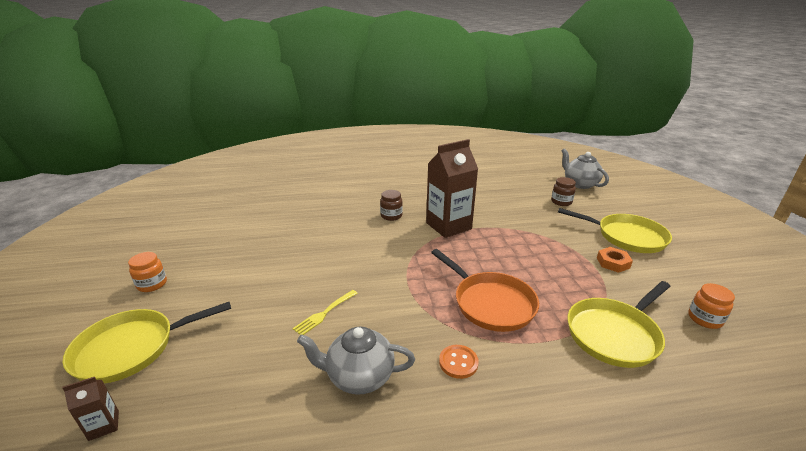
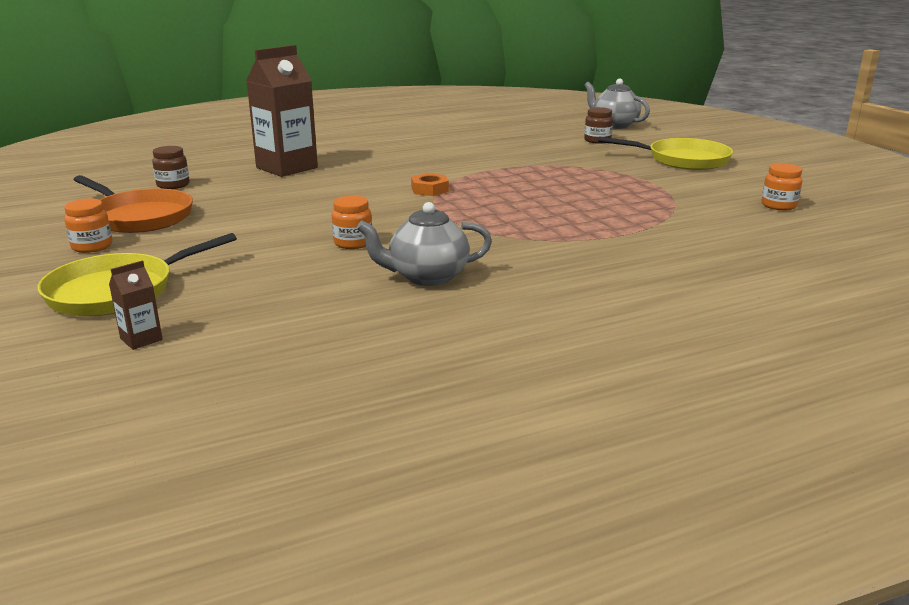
camera: 15 degrees left, 5 degrees down
yellow fork [293,290,358,335] -> orange jar [332,196,372,249]
brown jar [380,190,403,221] -> brown jar moved to [152,146,190,189]
brown carton [426,139,478,238] -> brown carton moved to [246,45,318,177]
orange pan [431,249,539,332] -> orange pan moved to [73,175,193,233]
orange button [439,345,479,379] -> none
yellow pan [568,281,671,368] -> none
orange nut [597,247,633,273] -> orange nut moved to [411,173,449,196]

